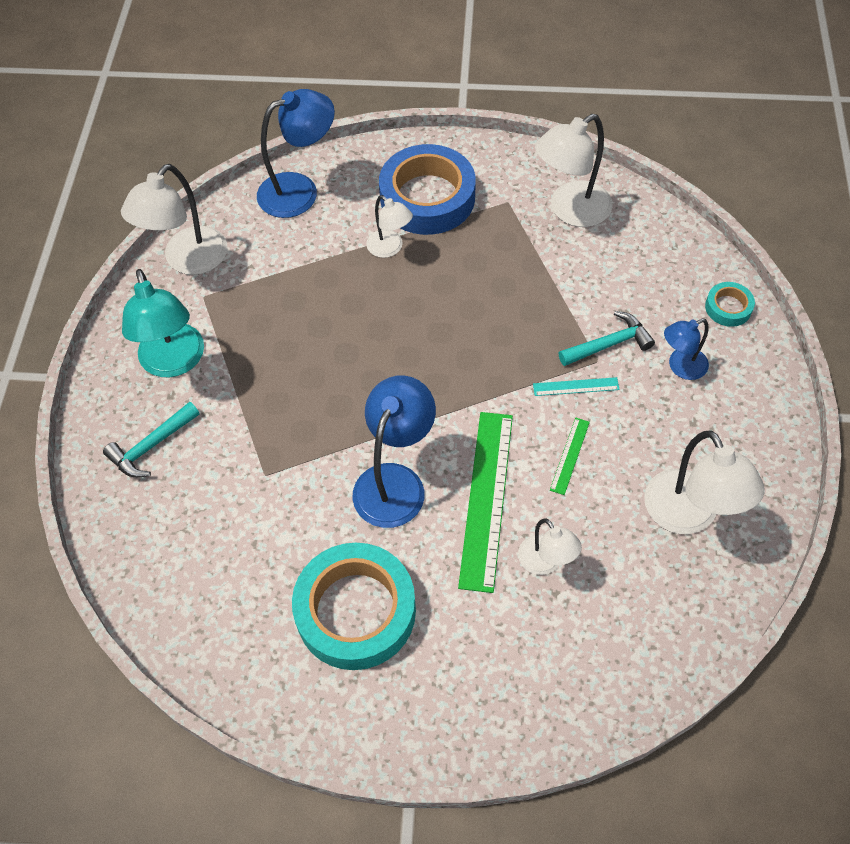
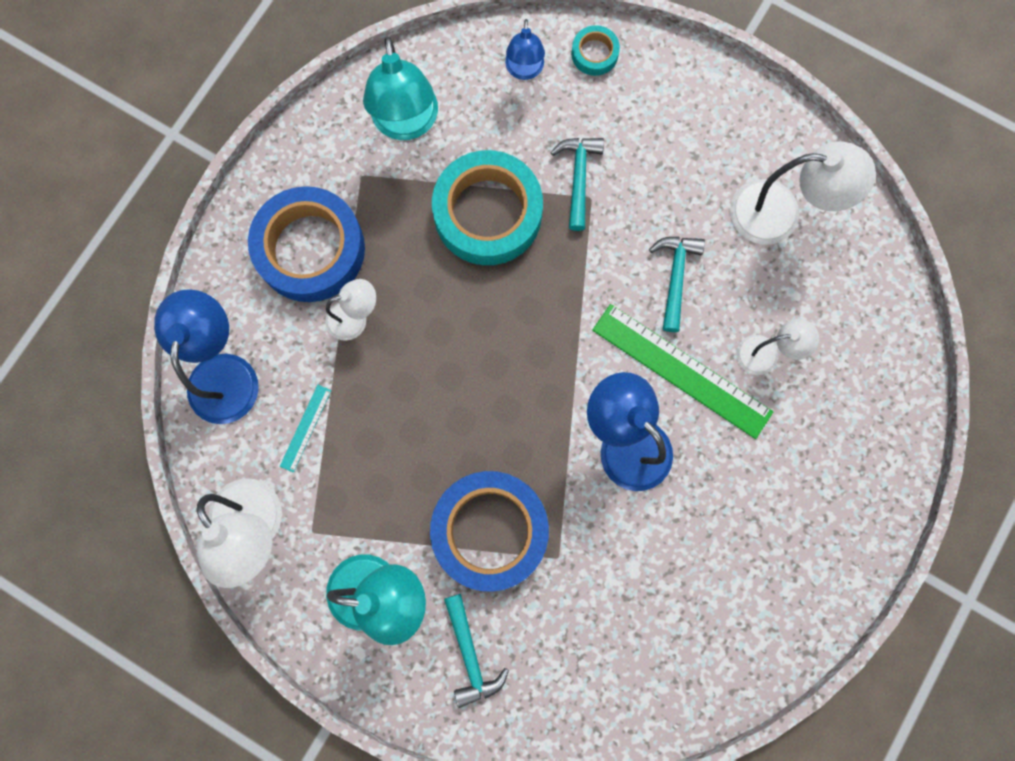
camera: 65 degrees left, 20 degrees up
turquoise tape [292,543,416,670] -> turquoise tape moved to [432,150,543,265]
turquoise ruler [533,377,620,396] -> turquoise ruler moved to [280,385,332,473]
white lamp [535,114,613,227] -> turquoise lamp [363,37,438,140]
green ruler [550,418,590,495] -> turquoise hammer [649,237,705,332]
blue lamp [664,319,709,380] -> blue lamp moved to [505,19,545,80]
none -> blue tape [430,471,549,592]

